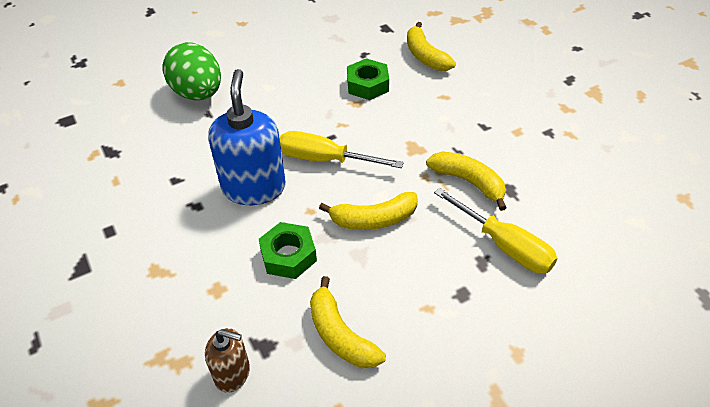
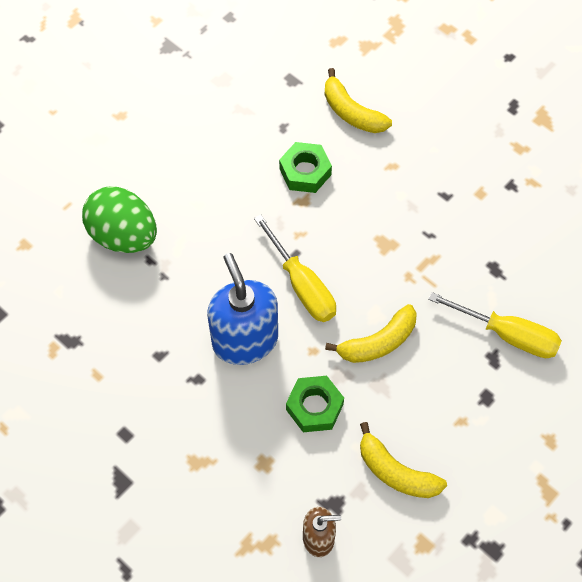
camera: 20 degrees left, 15 degrees up
yellow screwdriver [280,131,404,168] -> yellow screwdriver turned 120 degrees counterclockwise [254,215,336,322]
yellow banana [426,152,507,211] -> none

